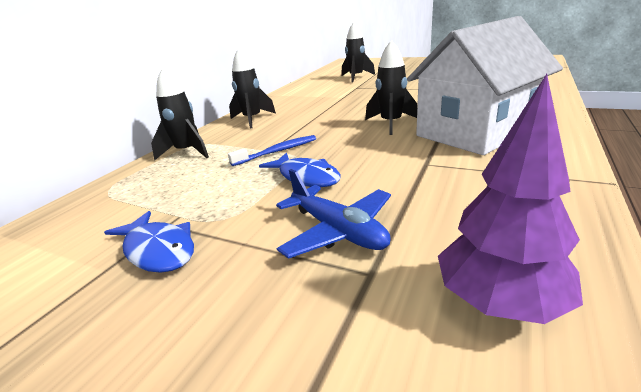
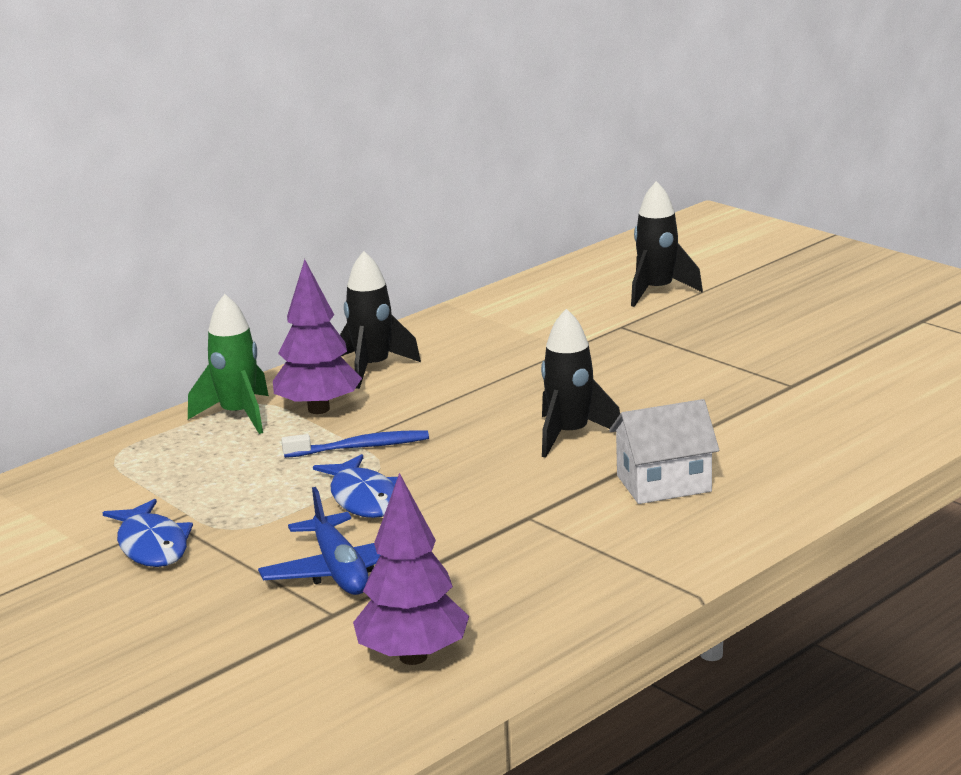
camera: 20 degrees right, 5 degrees down
black rocket [151,68,209,161] -> green rocket [188,294,269,434]
white house [407,16,563,155] -> white house [609,399,719,504], size x0.52
none -> purple tree [273,259,362,414]

